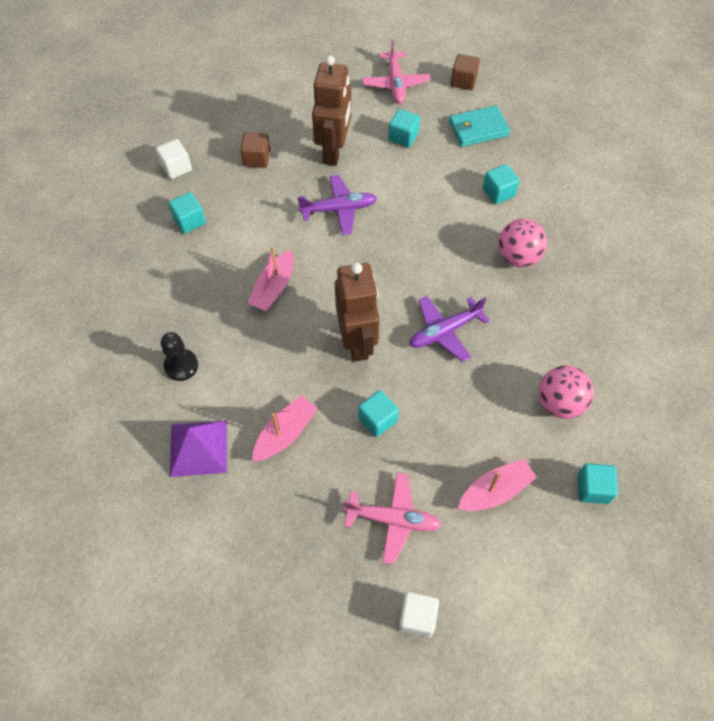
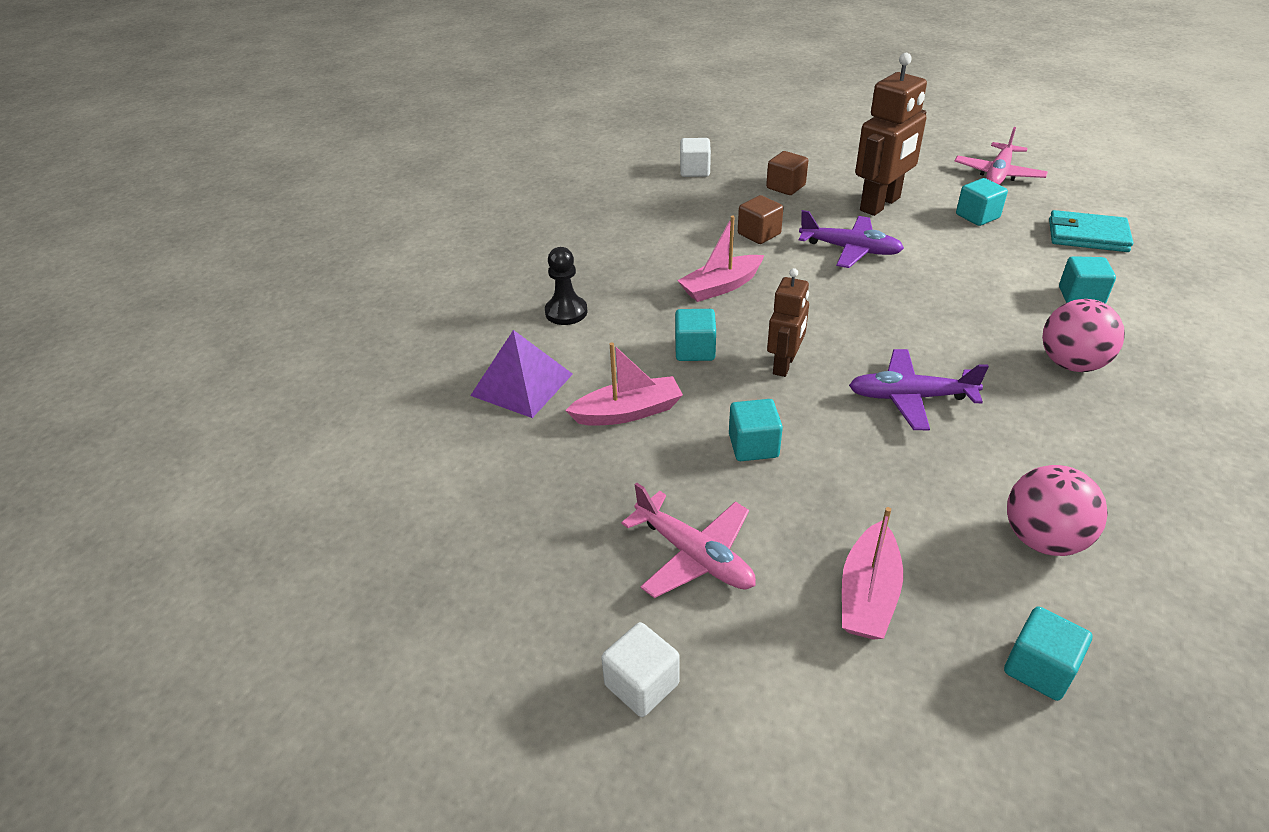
camera: 35 degrees right, 20 degrees down
turquoise cube [168,192,206,234] -> turquoise cube moved to [675,309,716,361]
brown robot [335,263,380,362] -> brown robot [767,268,809,377], size x0.60
brown cube [451,54,480,90] -> brown cube moved to [738,195,783,244]
pink boat [458,459,537,511] -> pink boat turned 105 degrees clockwise [842,507,903,640]

